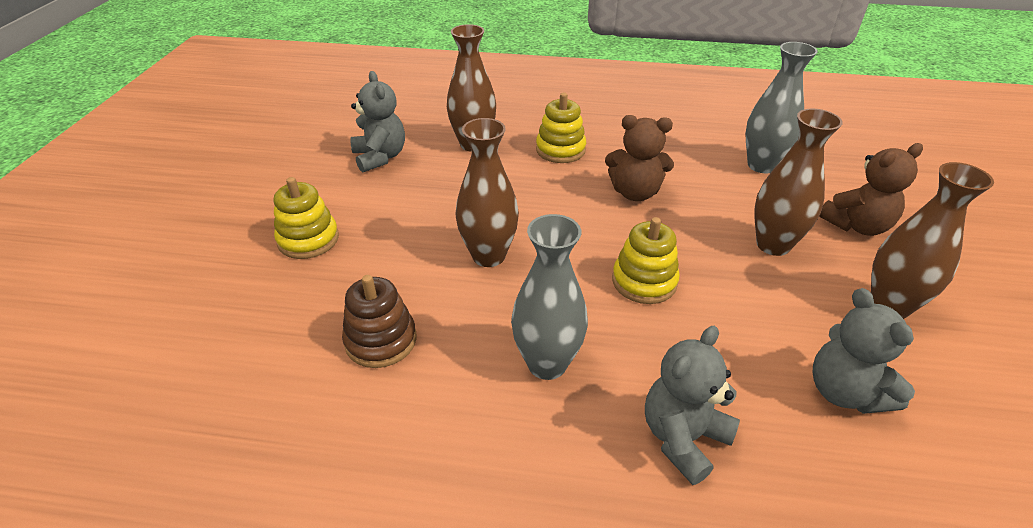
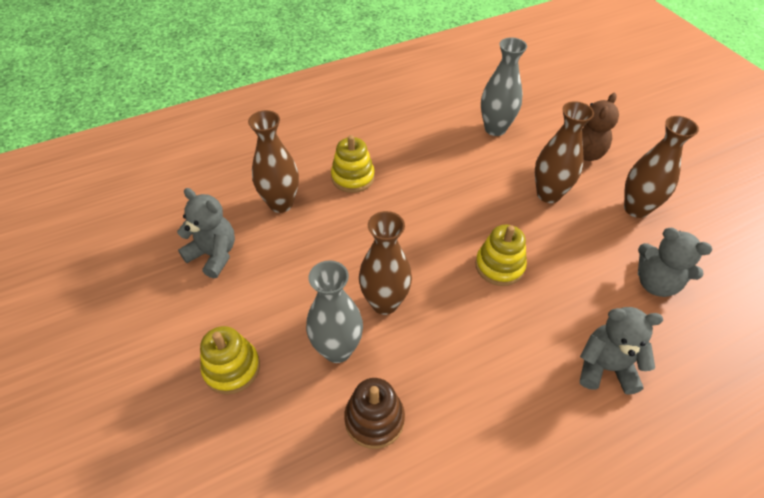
camera: 35 degrees left, 10 degrees up
grey vase [511,214,588,380] -> grey vase moved to [306,260,363,363]
brown teddy bear [605,115,674,201] -> none
grey teddy bear [645,326,740,485] -> grey teddy bear turned 90 degrees clockwise [580,307,663,395]

